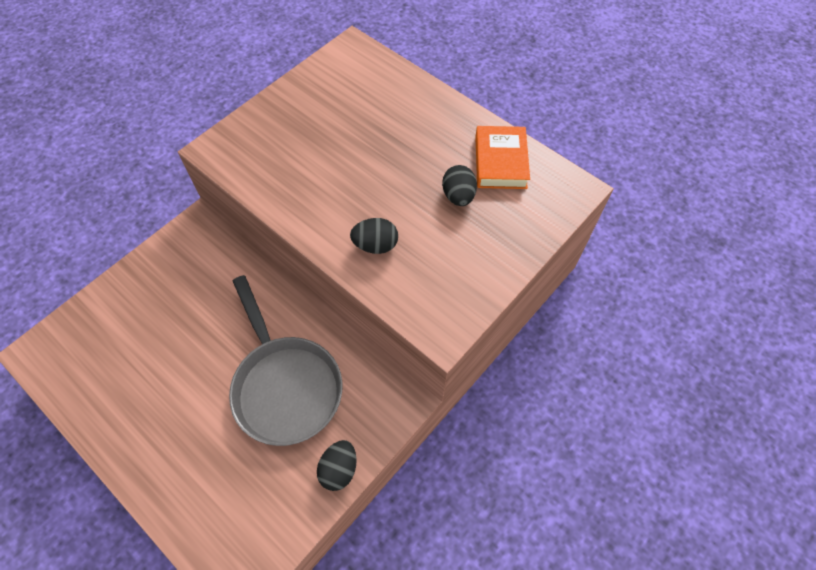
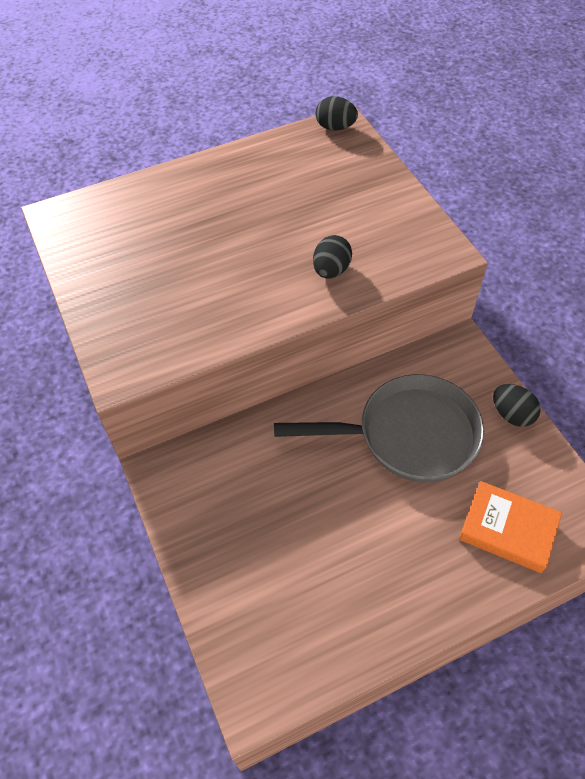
camera: 65 degrees left, 5 degrees down
black egg [442,165,477,206] -> black egg moved to [315,96,358,131]
orange book [475,126,530,189] -> orange book moved to [459,481,562,573]

